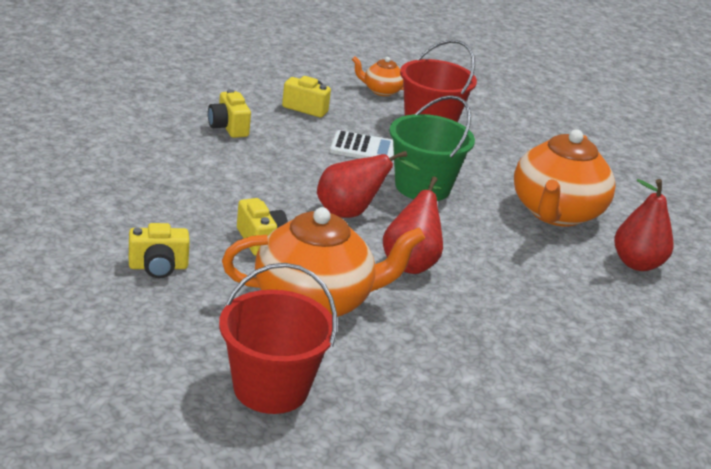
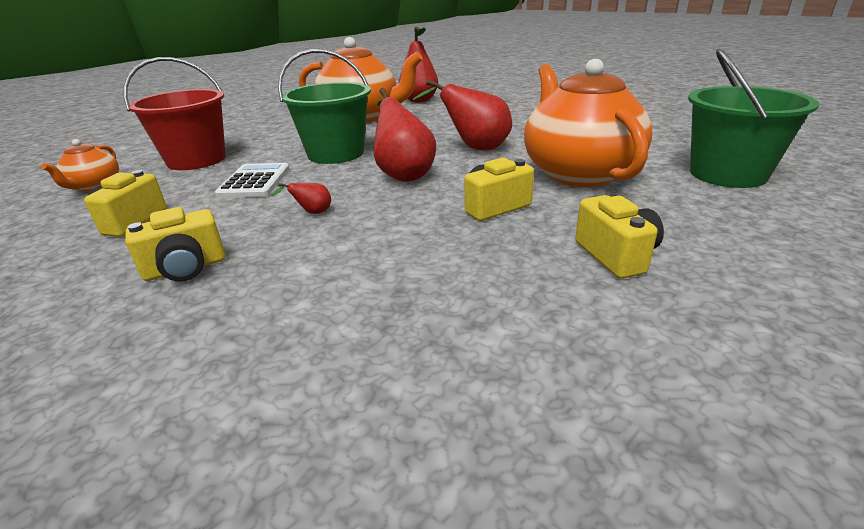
camera: 90 degrees left, 0 degrees up
red bucket [219,263,337,414] -> green bucket [688,49,819,188]
none -> red pear [271,183,331,214]

